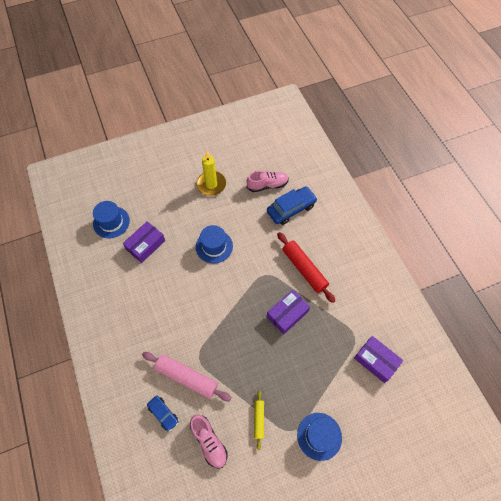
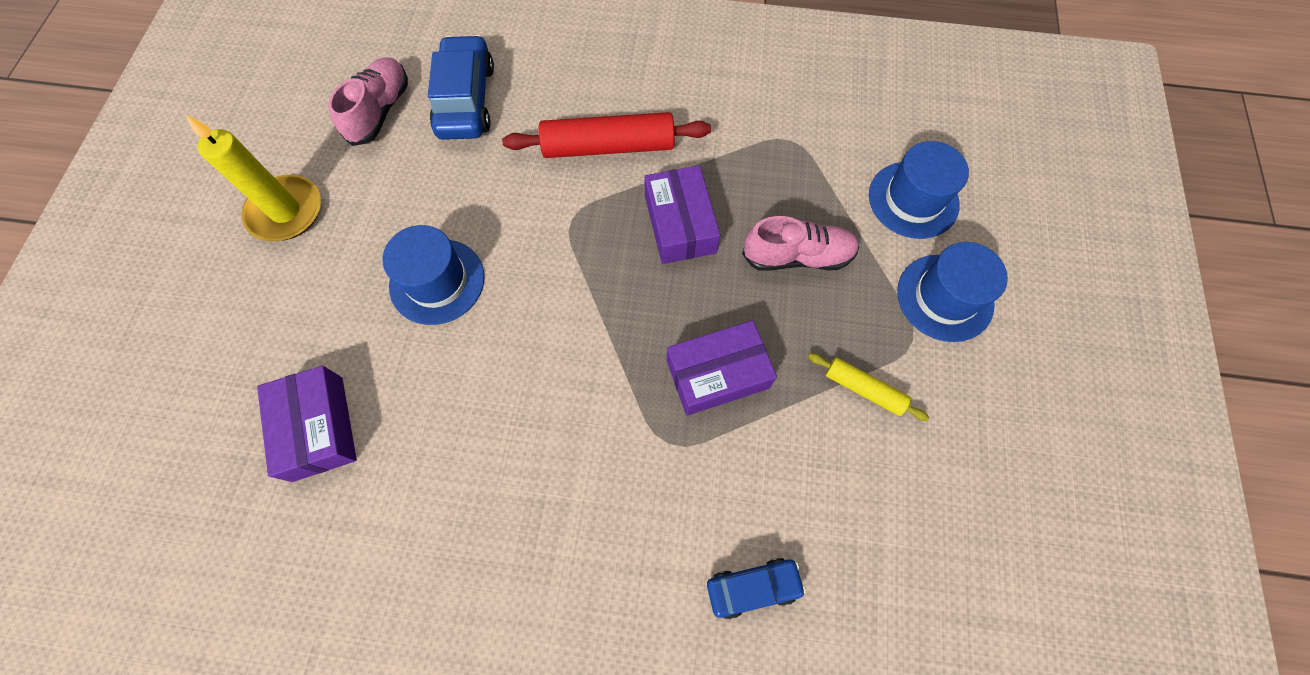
camera: 60 degrees left, 5 degrees up
blue hat [93,201,130,238] -> blue hat moved to [869,141,969,239]
pink rolling pin [142,352,232,401] -> none
pink shoe [190,415,228,469] -> pink shoe moved to [742,216,859,271]
purple box [354,336,403,383] -> purple box moved to [667,320,777,416]

